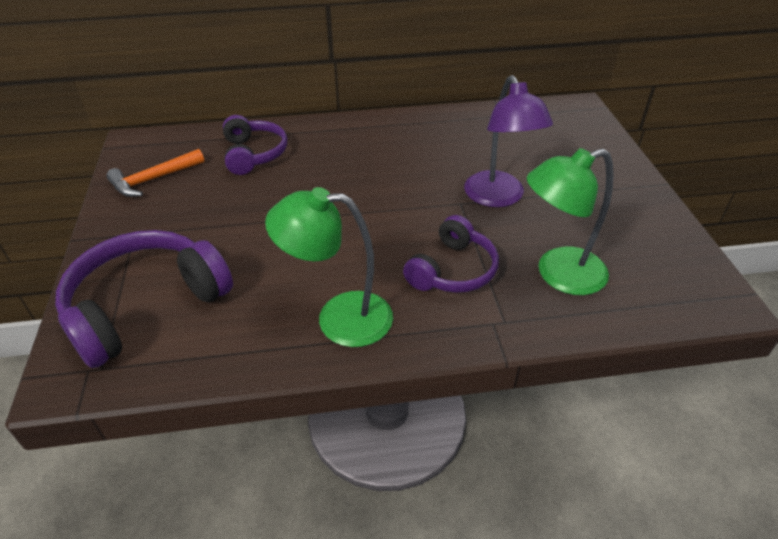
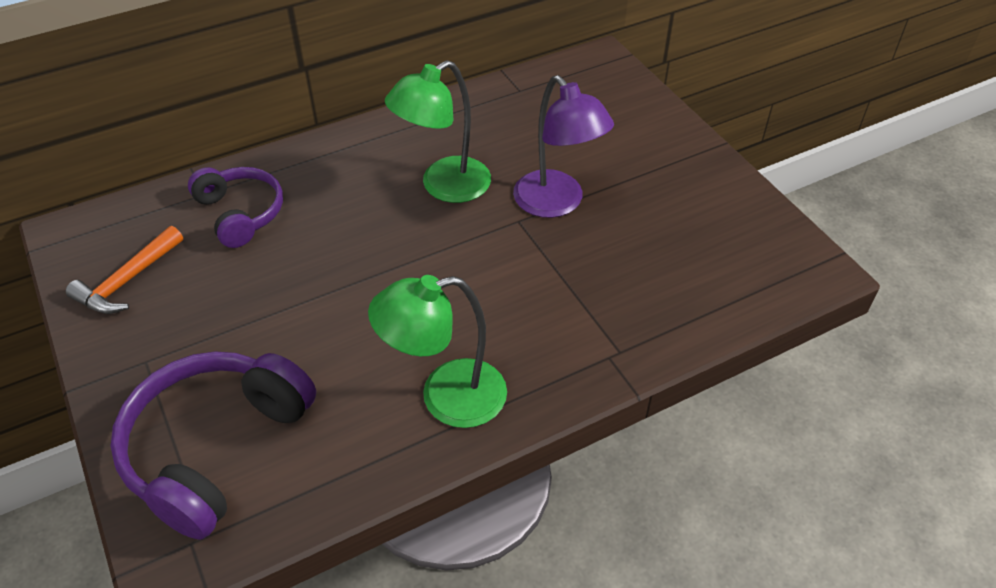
camera: 20 degrees left, 5 degrees up
purple headphones [403,215,499,293] -> none
green lamp [527,148,614,295] -> green lamp moved to [385,60,491,203]

